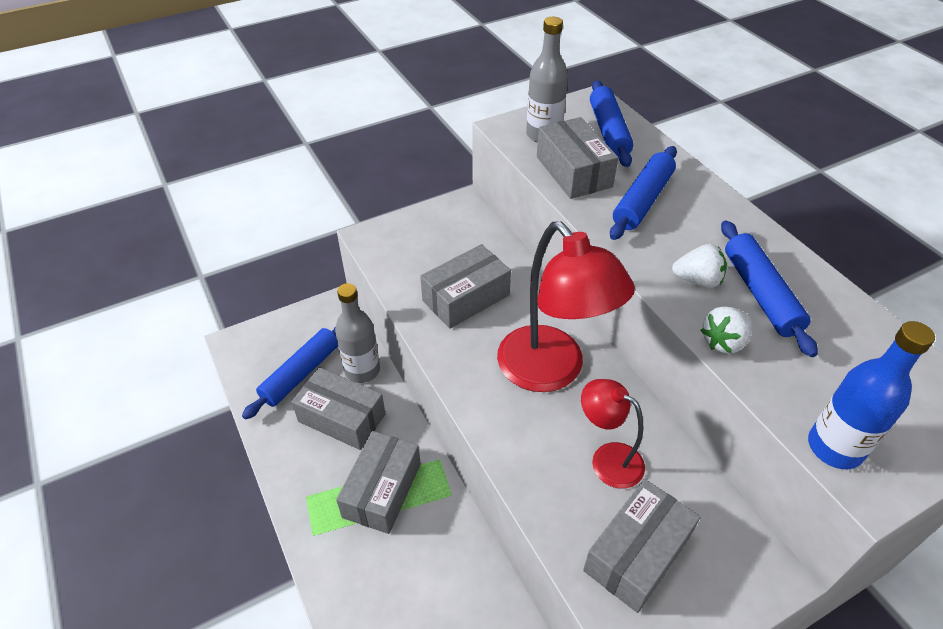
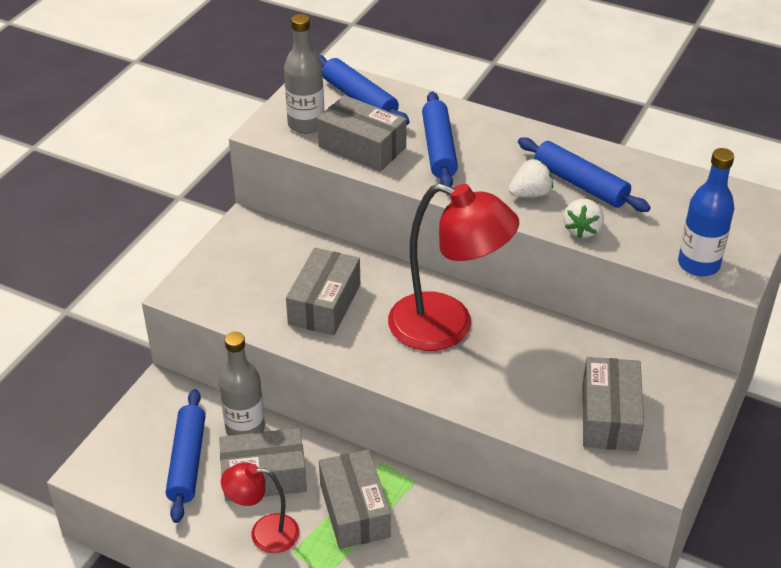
camera: 35 degrees left, 5 degrees down
red lamp [581,379,645,489] -> red lamp moved to [221,462,299,553]

